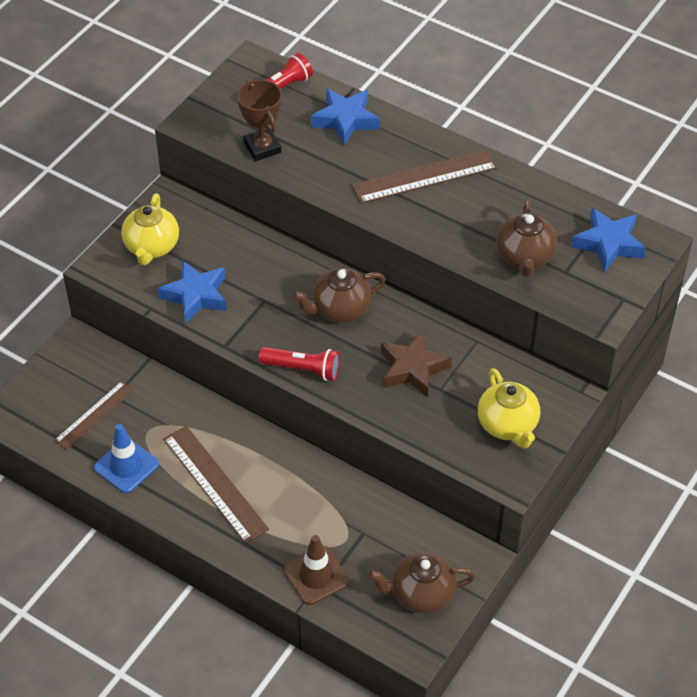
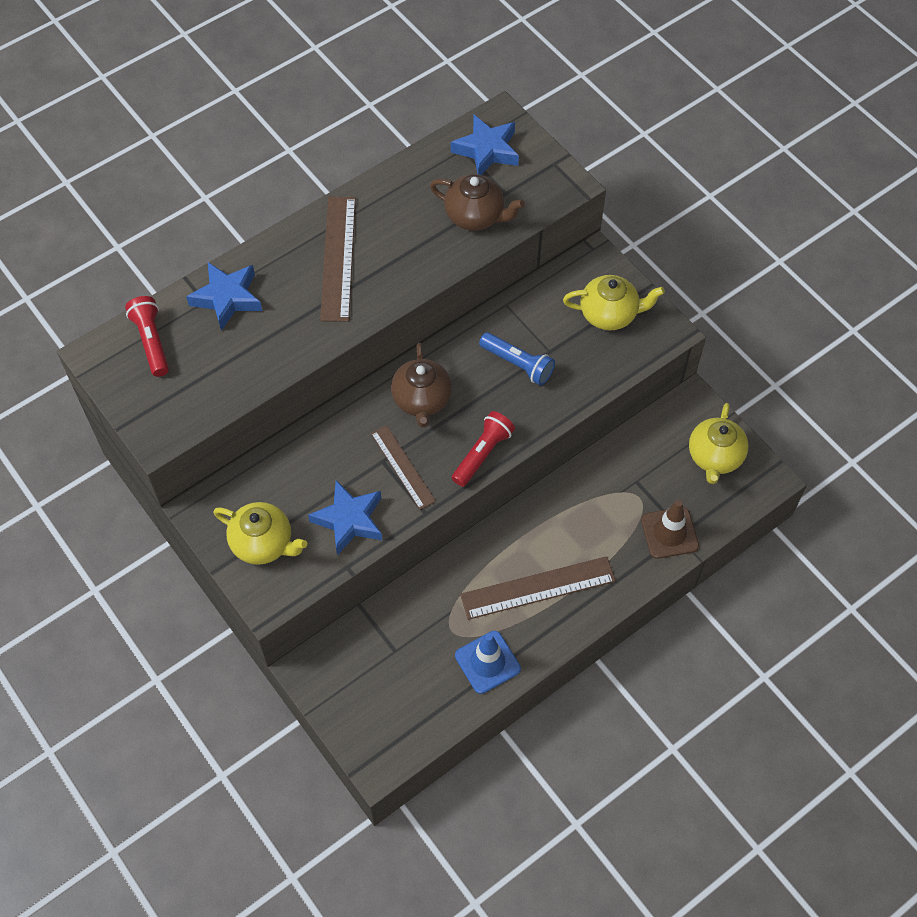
camera: 70 degrees left, 10 degrees up
brown ruler [54,381,134,450] -> brown ruler moved to [371,425,436,510]
brown trophy [237,80,282,161] -> none
brown teapot [368,552,475,614] -> yellow teapot [689,403,749,484]
brown star [381,330,452,398] -> blue flashlight [479,332,555,385]

